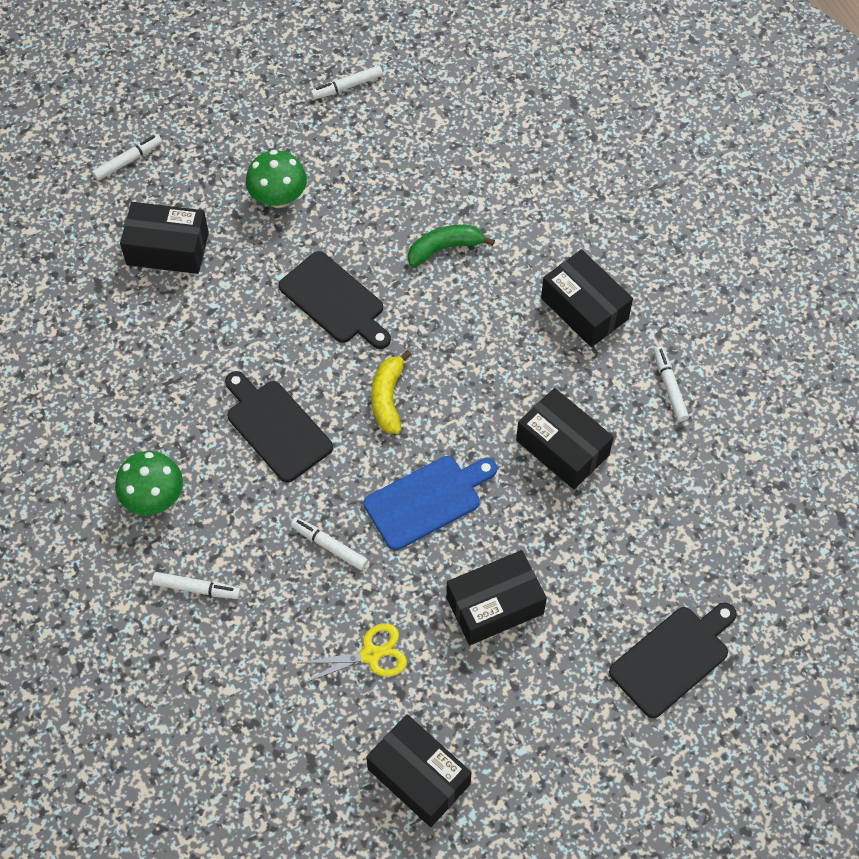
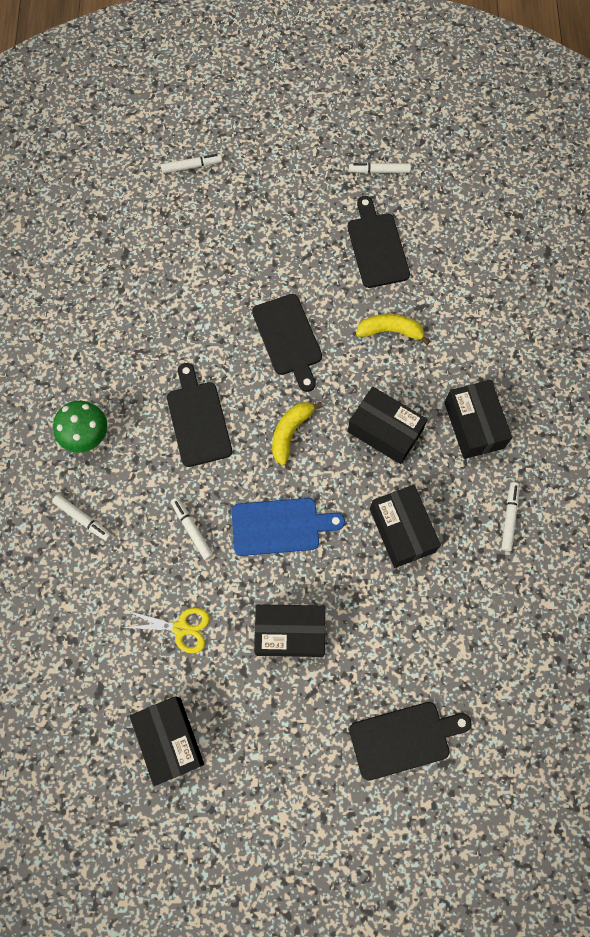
camera: 25 degrees right, 10 degrees up
black box [120,202,209,274] -> black box moved to [347,386,428,464]
green mushroom [246,150,307,208] -> none
green banana [408,225,495,267] -> yellow banana [356,314,430,345]
none -> black cutting board [348,196,410,288]

